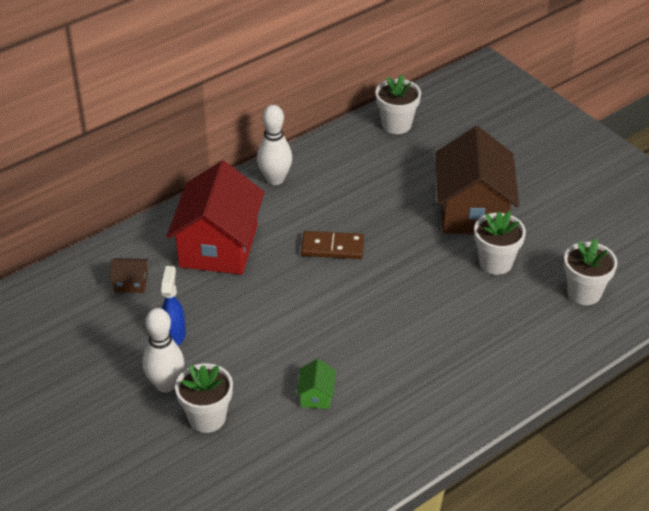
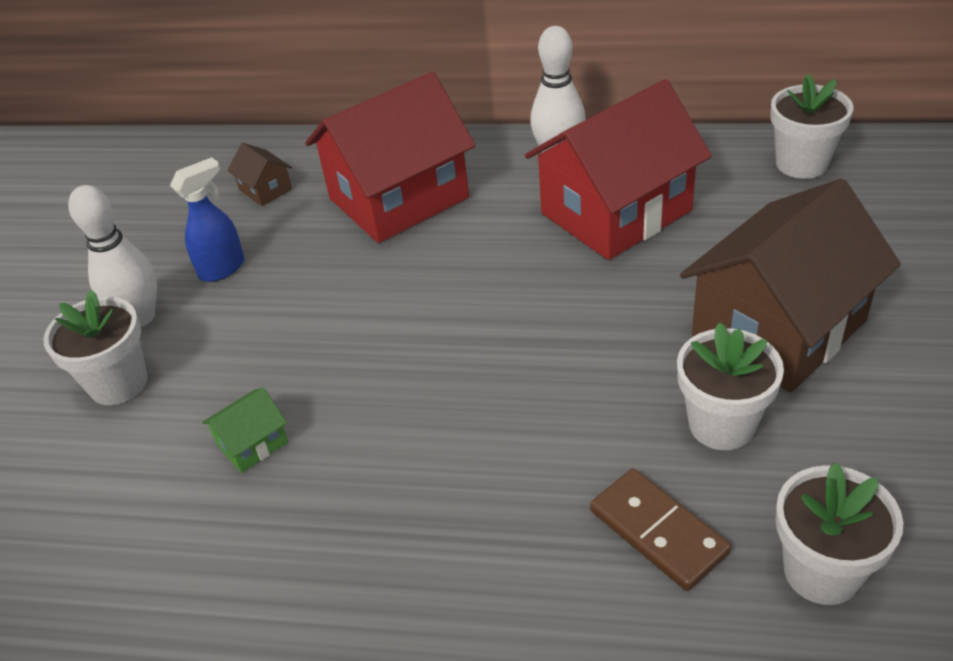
camera: 50 degrees right, 0 degrees up
brown domino [301,231,364,259] -> brown domino moved to [590,468,731,591]
none -> red house [525,79,712,260]

